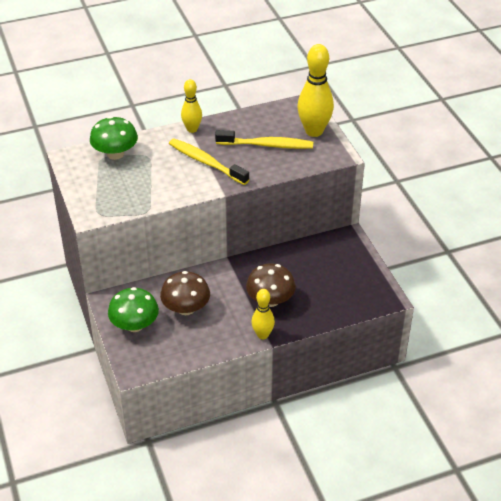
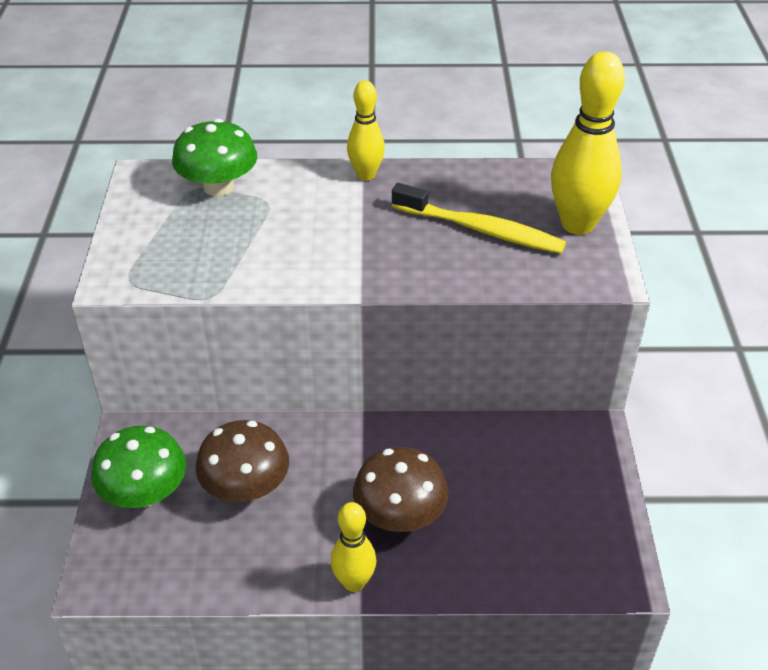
camera: 20 degrees right, 0 degrees up
yellow toothbrush [169,139,249,185] -> none

